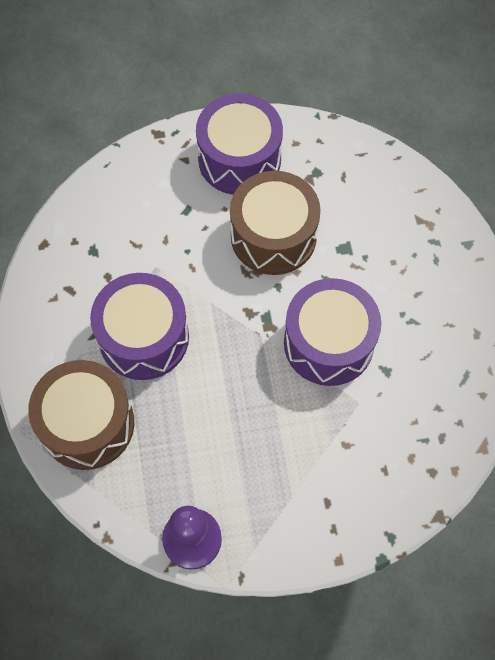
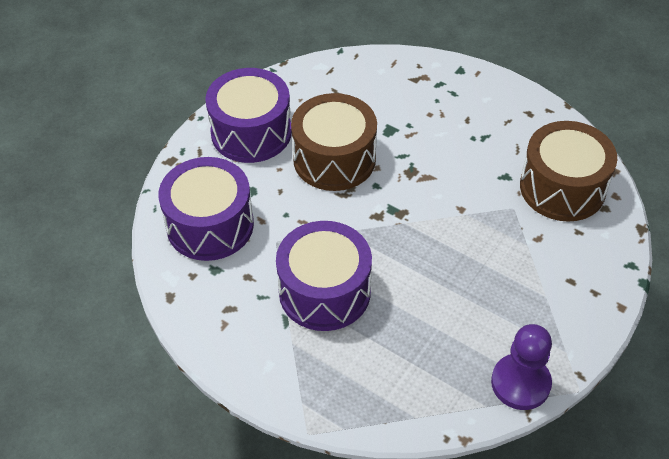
camera: 45 degrees left, 15 degrees down
brown drum [28,360,134,470] -> brown drum moved to [520,121,617,222]
purple drum [284,278,381,386] -> purple drum moved to [158,157,254,261]

